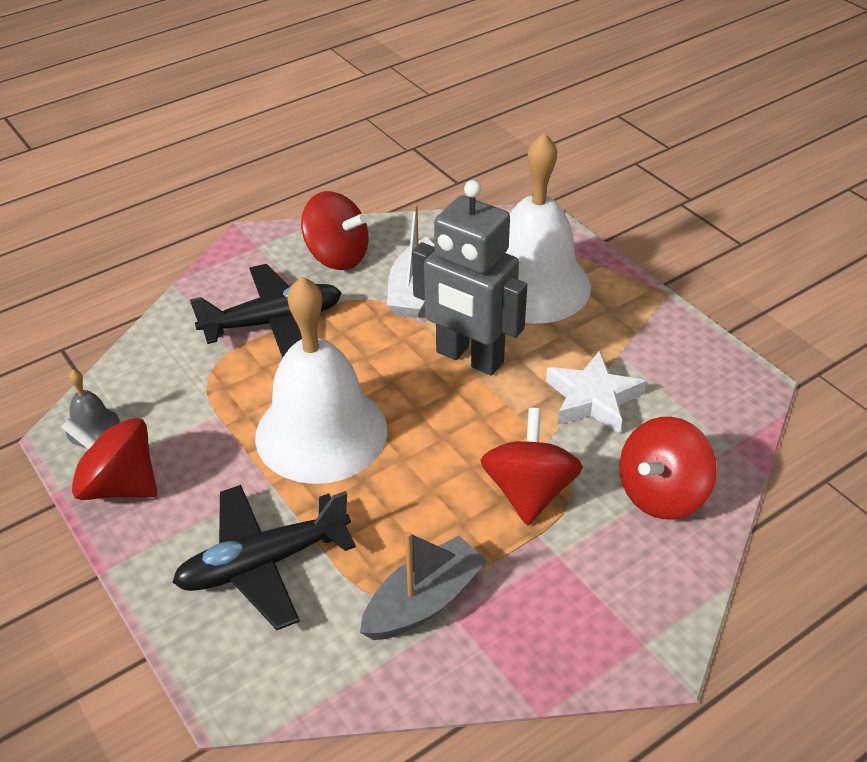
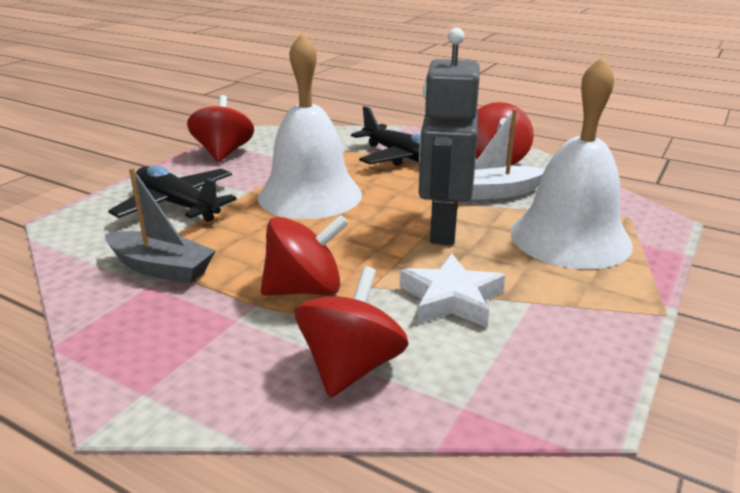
camera: 65 degrees right, 15 degrees down
grey bell [66,369,120,447] -> none
red spinning top [620,417,717,520] -> red spinning top turned 90 degrees clockwise [295,266,409,398]

